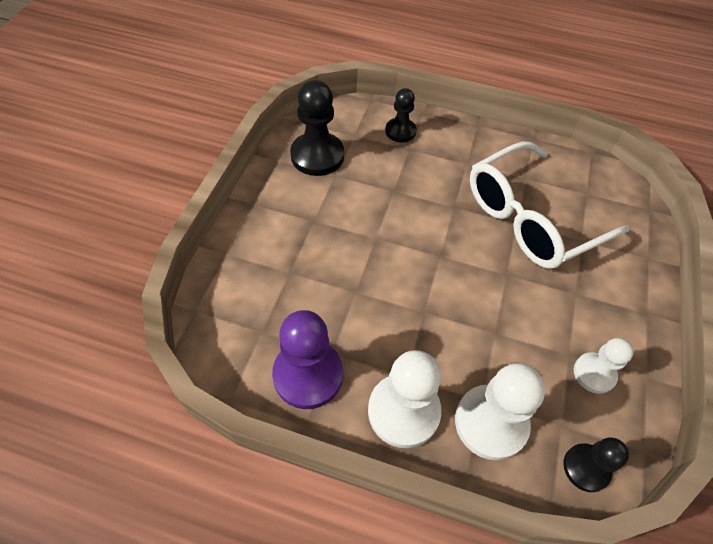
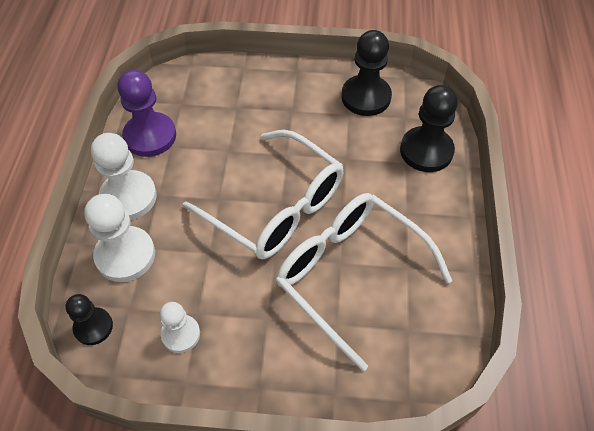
camera: 80 degrees right, 0 degrees up
black pawn [385,88,416,142] -> black pawn [400,85,458,172], size x1.66
none -> white glasses [183,130,343,259]

